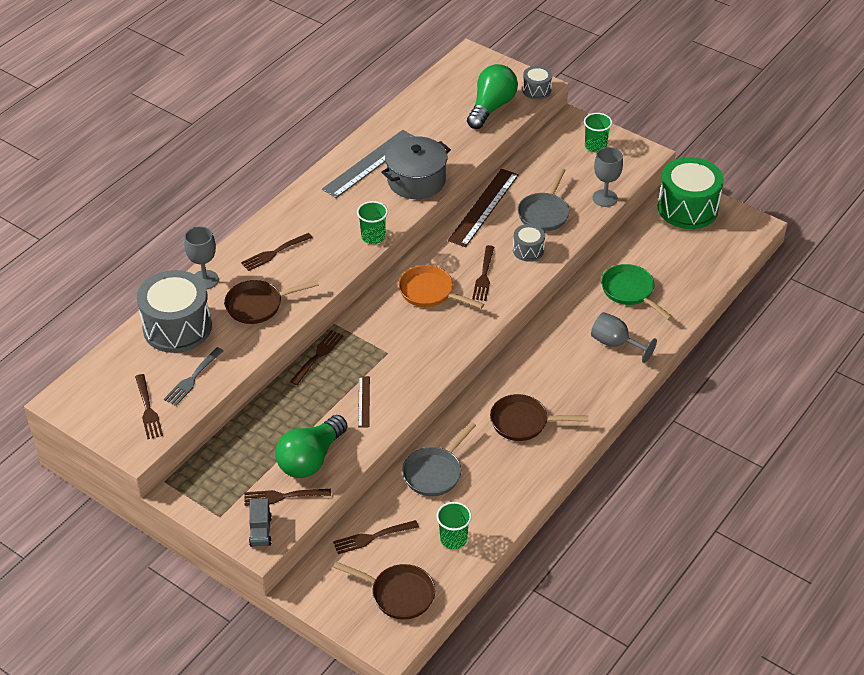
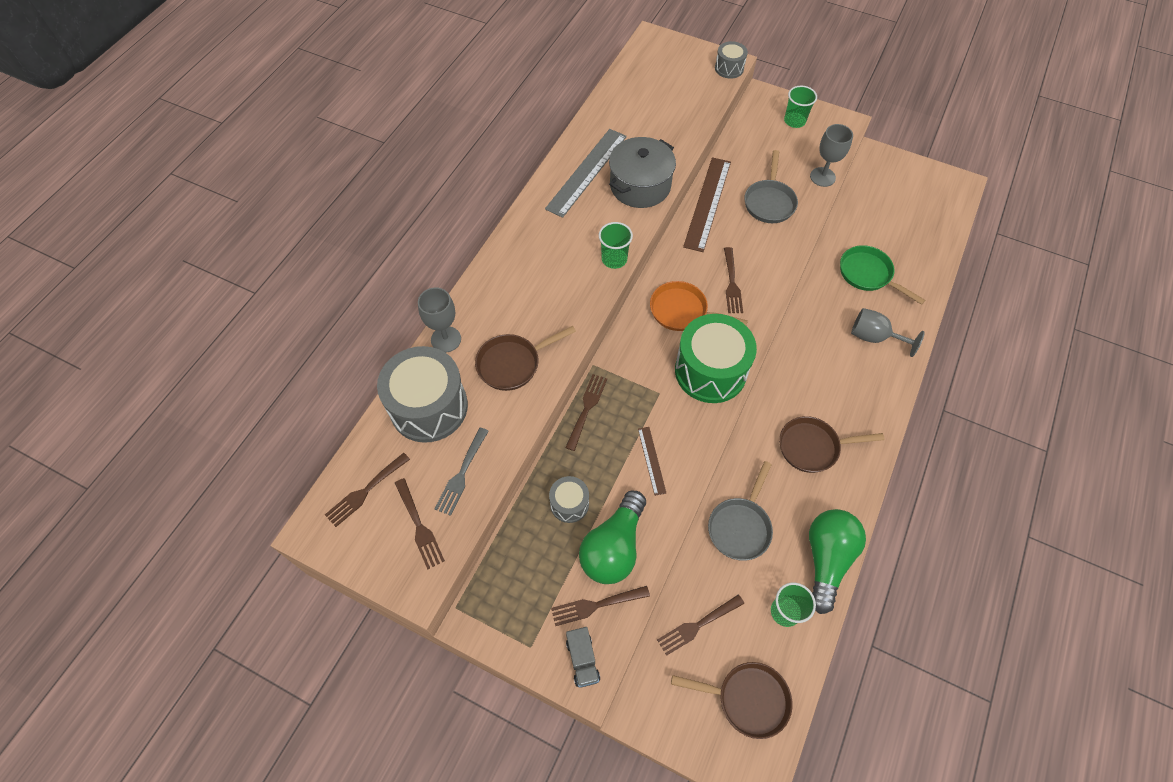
camera: 10 degrees left, 15 degrees up
brown fork [241,233,313,271] -> brown fork moved to [325,453,410,527]
green light bulb [467,64,518,129] -> green light bulb moved to [809,509,866,614]
grey drum [513,224,545,262] -> grey drum moved to [549,476,589,523]
green drum [658,157,724,229] -> green drum moved to [675,314,757,403]

